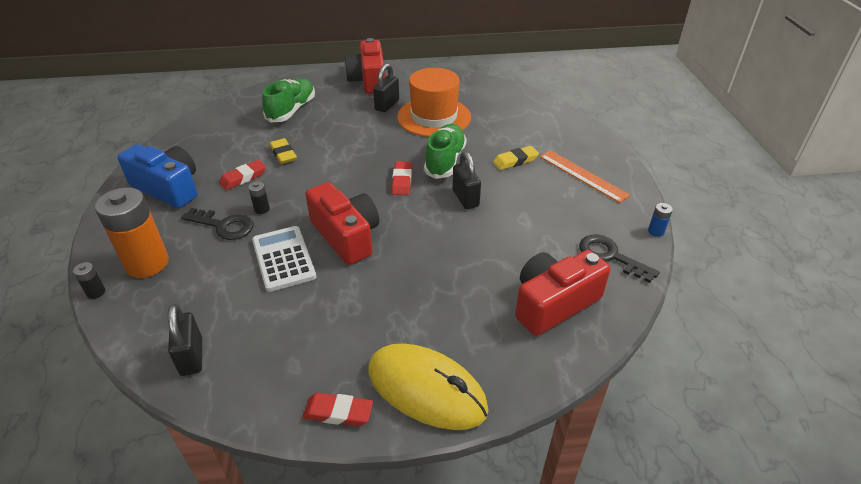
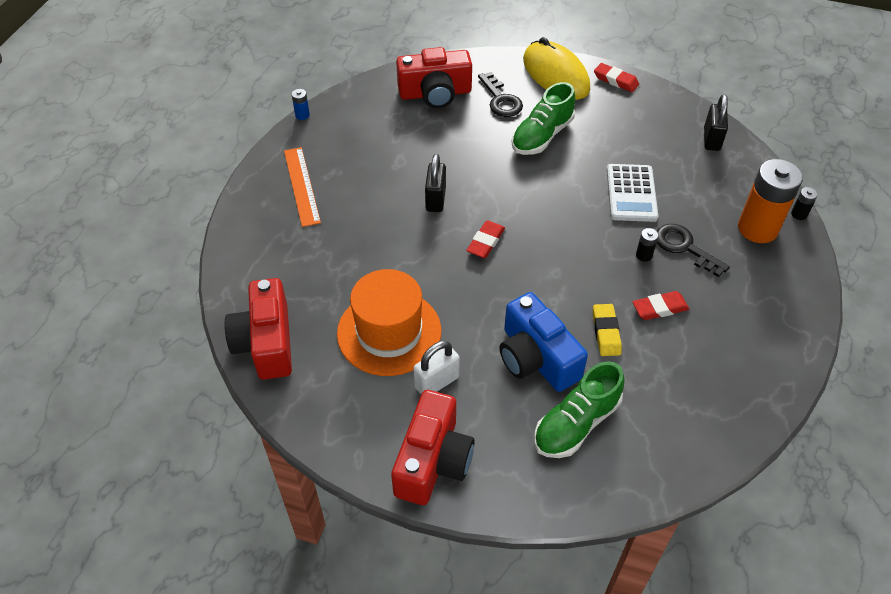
camera: 155 degrees left, 10 degrees up
blue camera [117,144,198,208] -> blue camera moved to [499,292,588,392]
red camera [305,182,379,265] -> red camera moved to [225,278,292,380]
black padlock [373,64,399,112] -> white padlock [413,341,460,394]
green shoe [424,124,467,179] -> green shoe moved to [512,82,575,155]
yellow eraser [493,146,539,170] -> none
black key [579,235,660,283] -> black key moved to [478,72,523,117]

